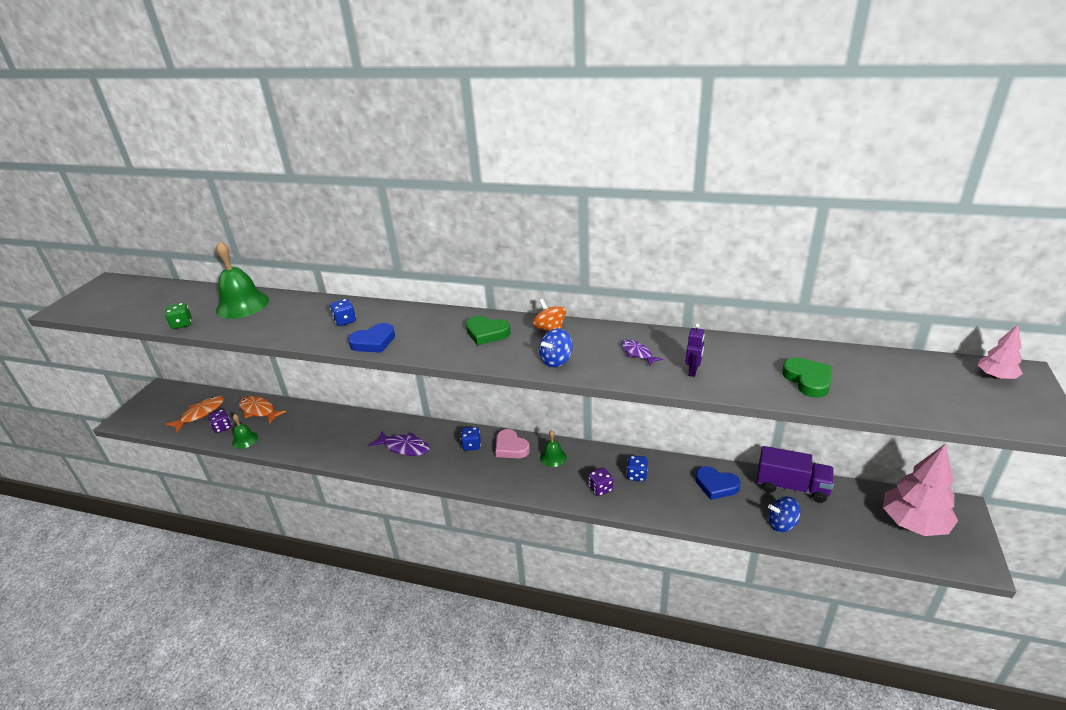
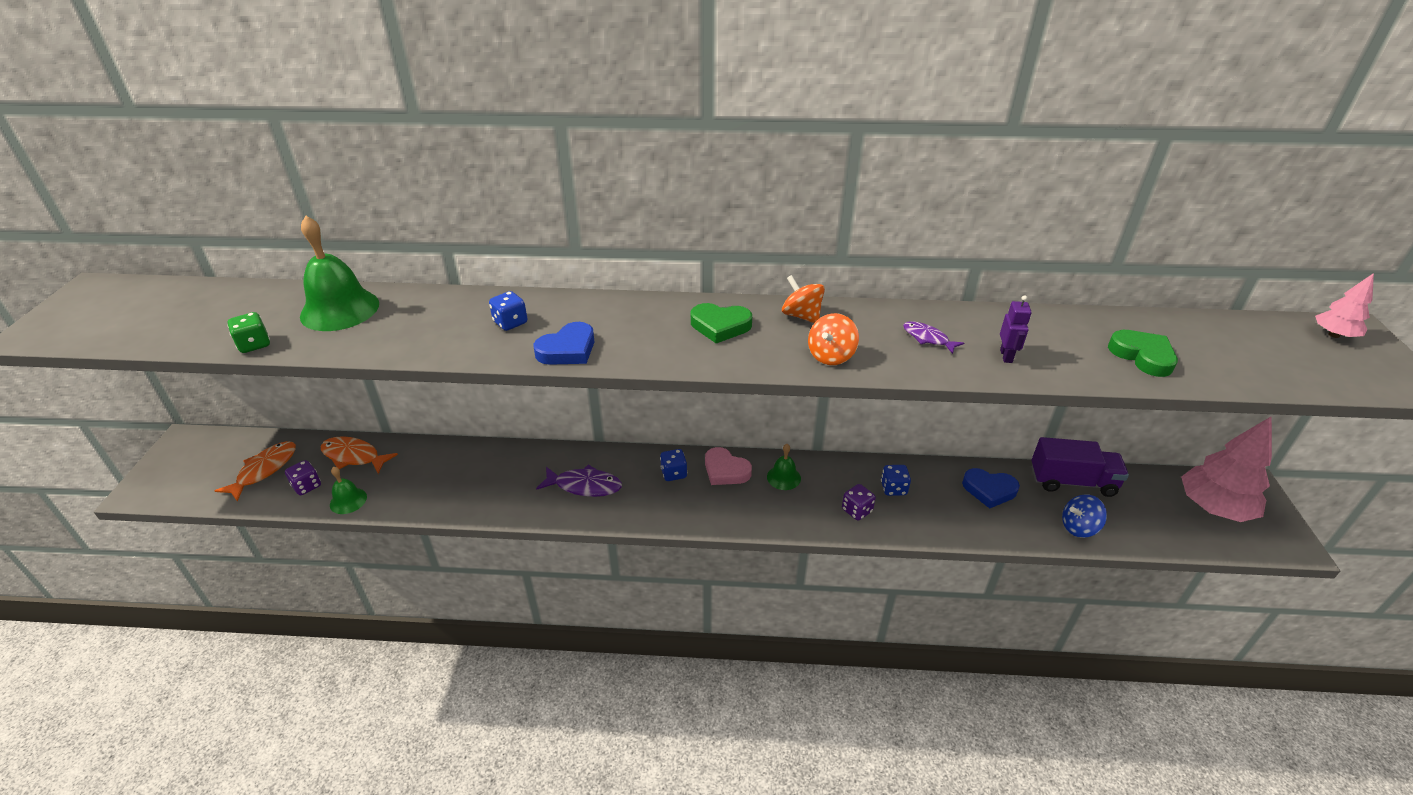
camera: 15 degrees left, 5 degrees up
blue spinning top [539,328,573,367] -> orange spinning top [808,313,859,365]

